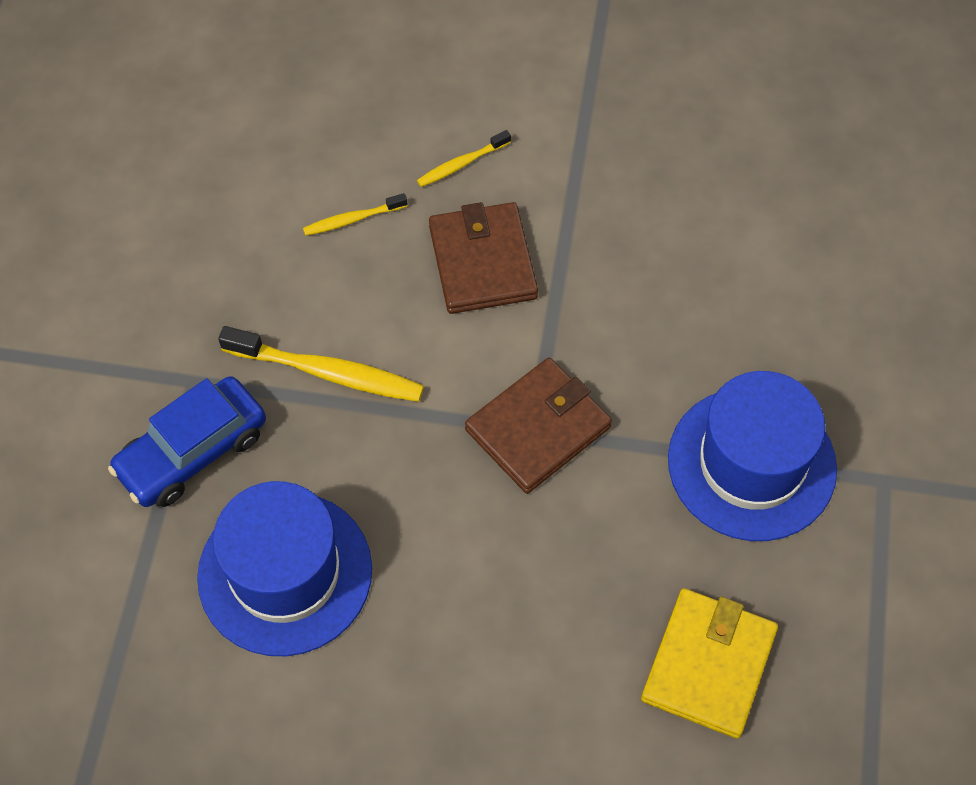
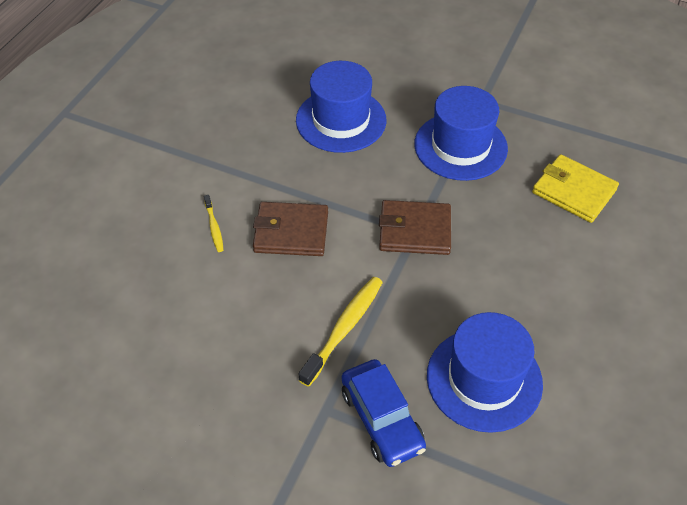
camera: 75 degrees left, 10 degrees down
yellow toothbrush [303,193,407,236] -> none
brown wallet [465,358,612,494] -> brown wallet turned 60 degrees counterclockwise [379,200,451,255]
none -> blue hat [296,61,386,153]

